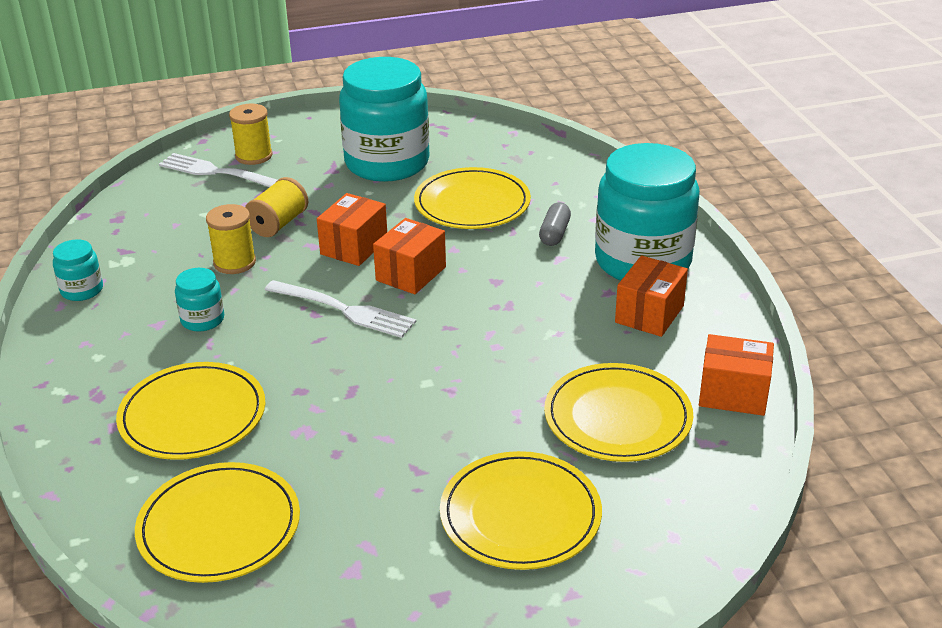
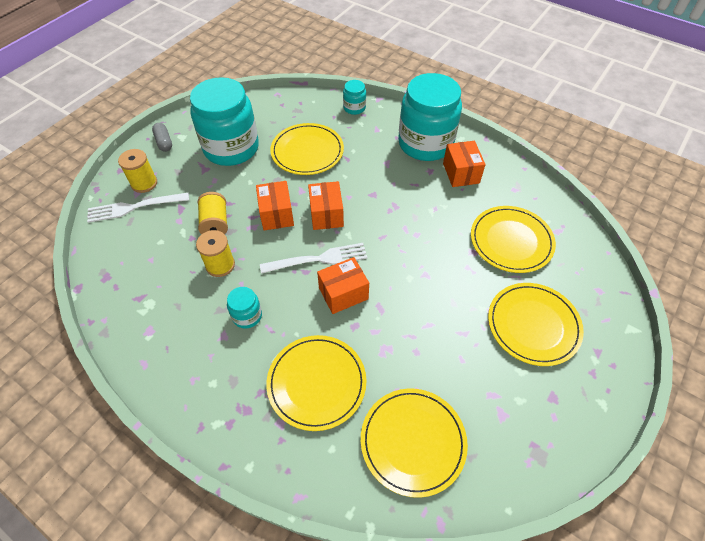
camera: 40 degrees left, 20 degrees up
turquoise jar [53,239,103,301] -> turquoise jar moved to [343,80,366,115]
grey capsule [539,202,571,246] -> grey capsule moved to [152,123,172,152]
orange box [699,334,774,416] -> orange box moved to [317,257,369,314]

